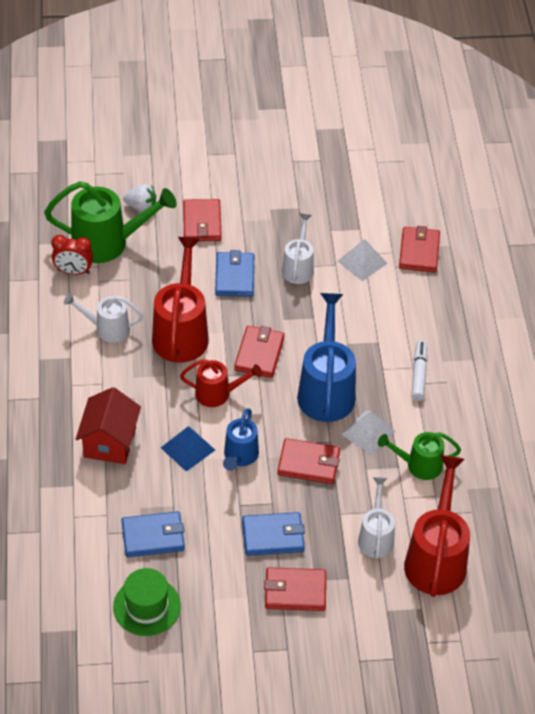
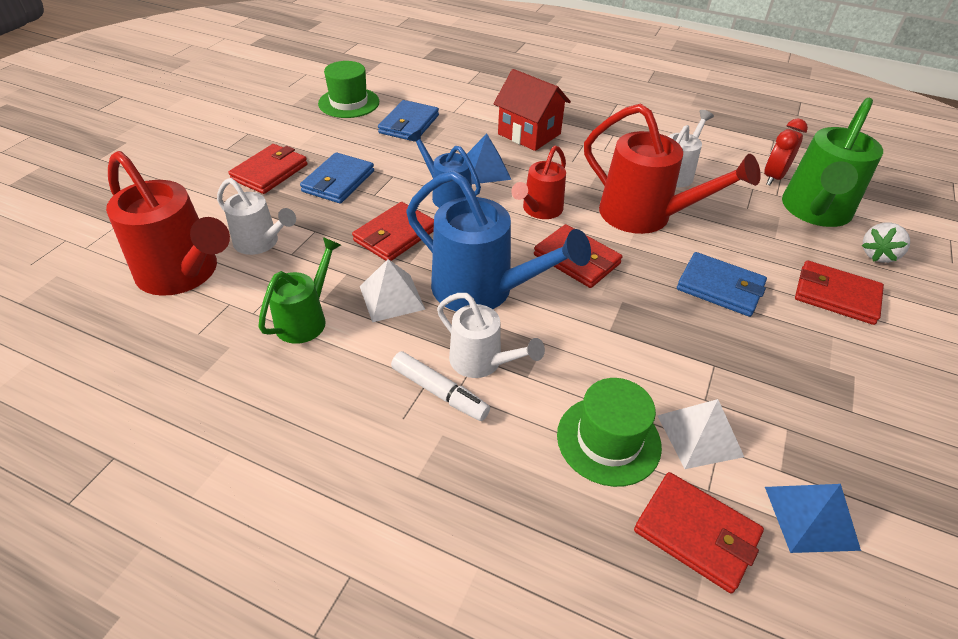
camera: 120 degrees right, 5 degrees down
white watering can [282,213,314,284] -> white watering can moved to [437,293,545,378]
none -> green hat [557,378,662,487]
none -> blue pyramid [765,484,861,553]

